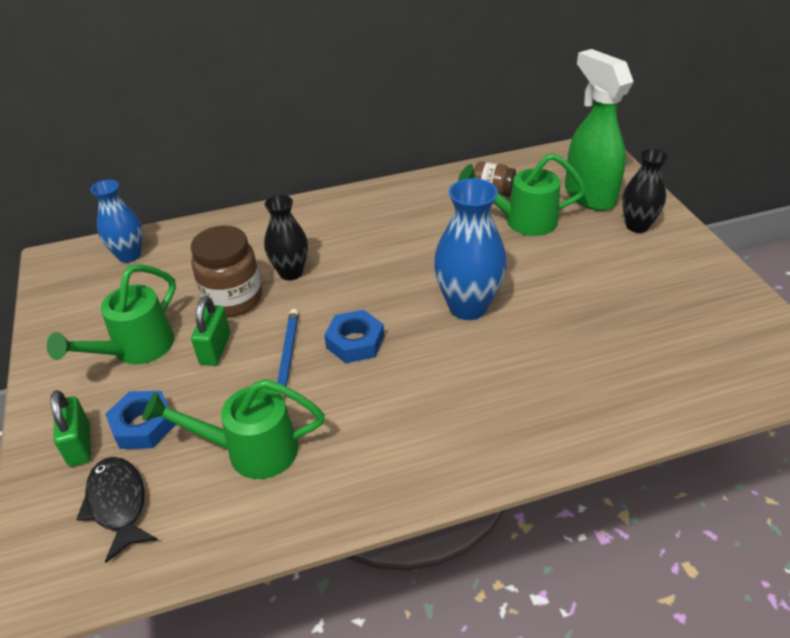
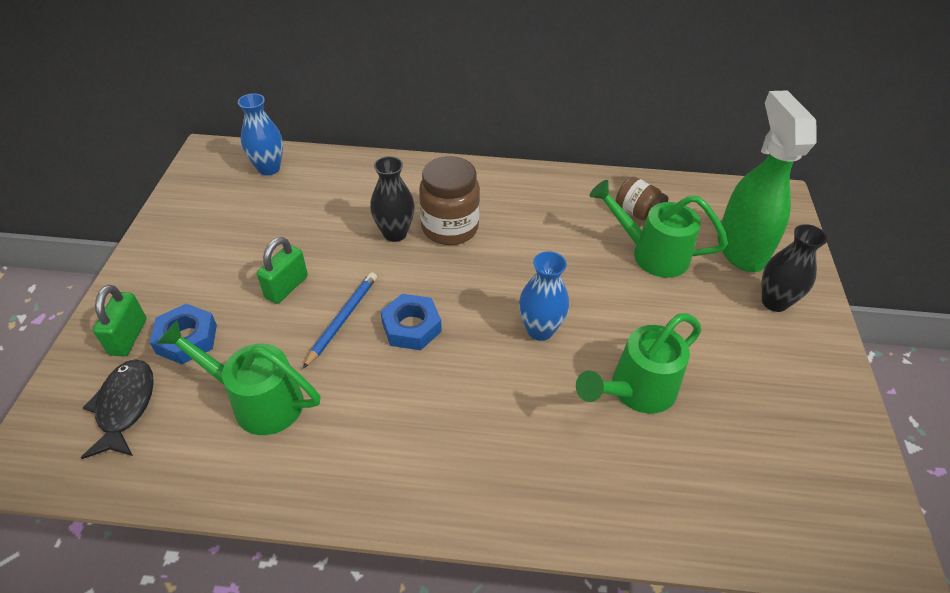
camera: 20 degrees right, 5 degrees up
green watering can [47,264,176,364] -> green watering can moved to [576,313,701,414]
brown jar [191,226,262,317] -> brown jar moved to [419,156,480,245]
blue vase [434,178,507,320] -> blue vase [519,251,569,341], size x0.66

